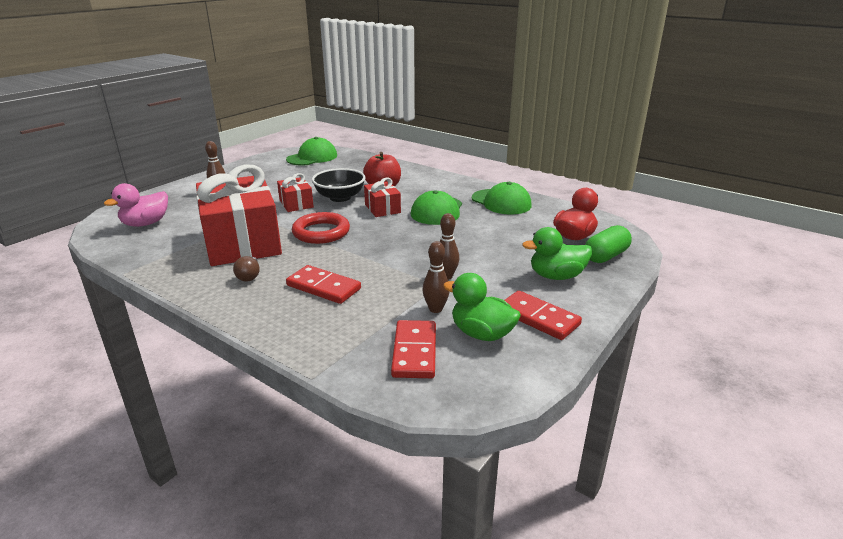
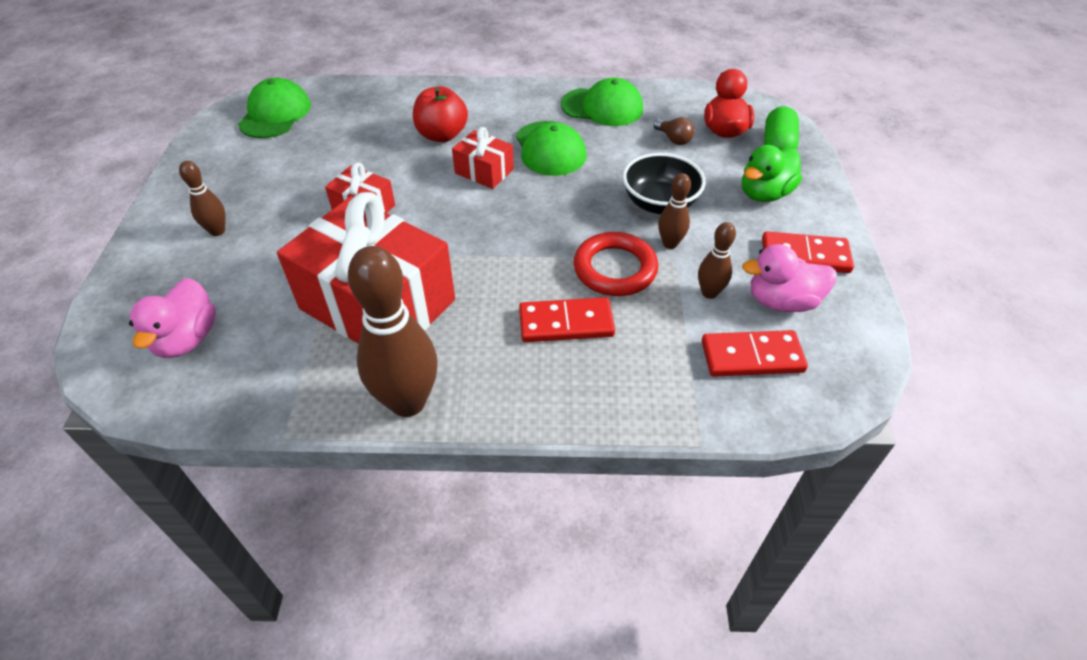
camera: 35 degrees left, 20 degrees up
brown light bulb [233,256,260,282] -> brown light bulb moved to [654,117,695,145]
red ring [292,212,350,244] -> red ring moved to [574,232,658,296]
black bowl [312,168,365,202] -> black bowl moved to [622,153,706,214]
red domino [391,320,436,378] -> red domino turned 60 degrees counterclockwise [702,330,808,377]
green duck [443,273,521,341] -> pink duck [742,244,837,312]
none -> brown bowling pin [348,246,438,417]

